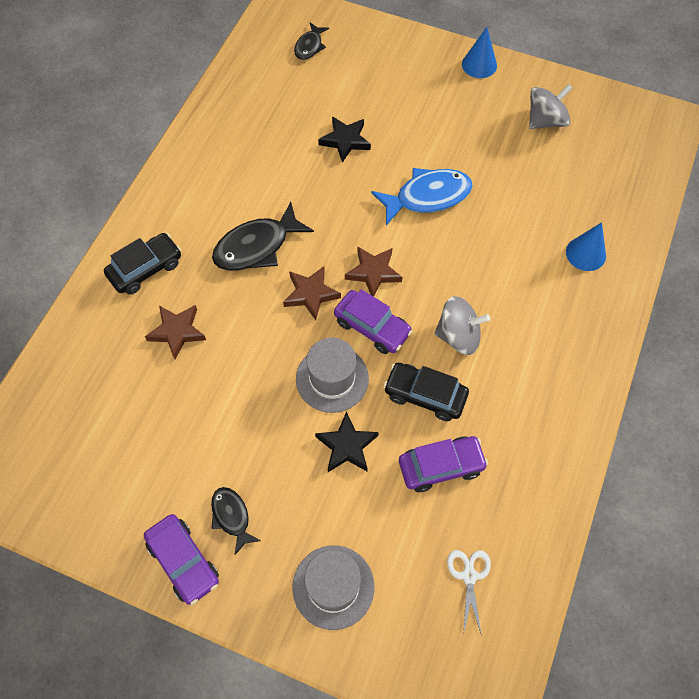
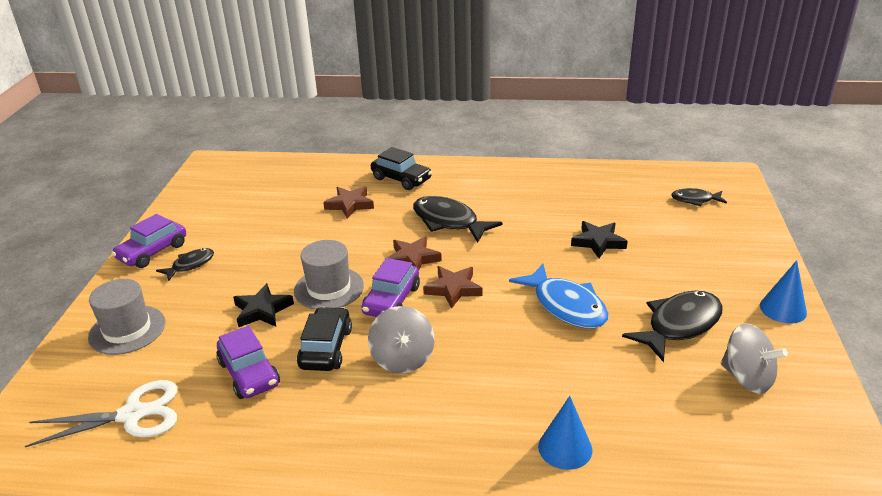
camera: 75 degrees right, 30 degrees down
white scissors [447,550,491,635] -> white scissors [25,380,177,447], size x1.68
none -> black fish [622,291,723,362]

